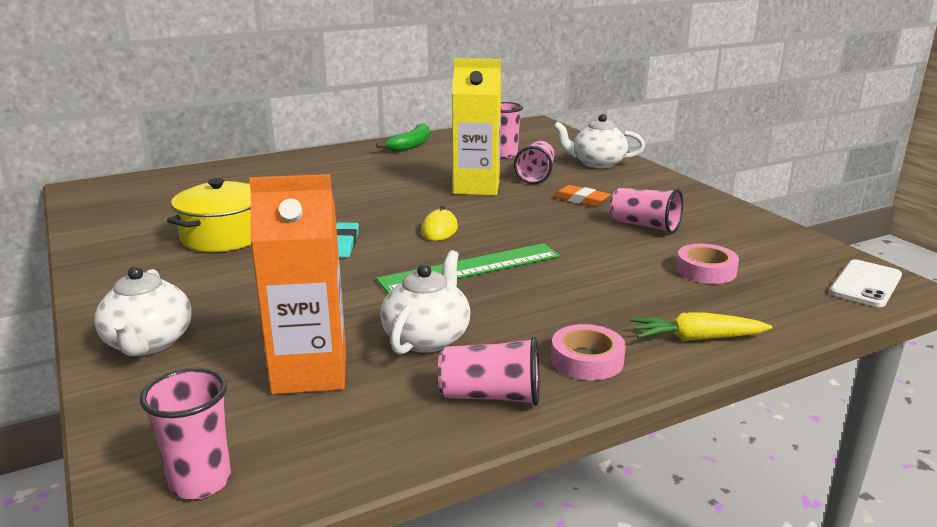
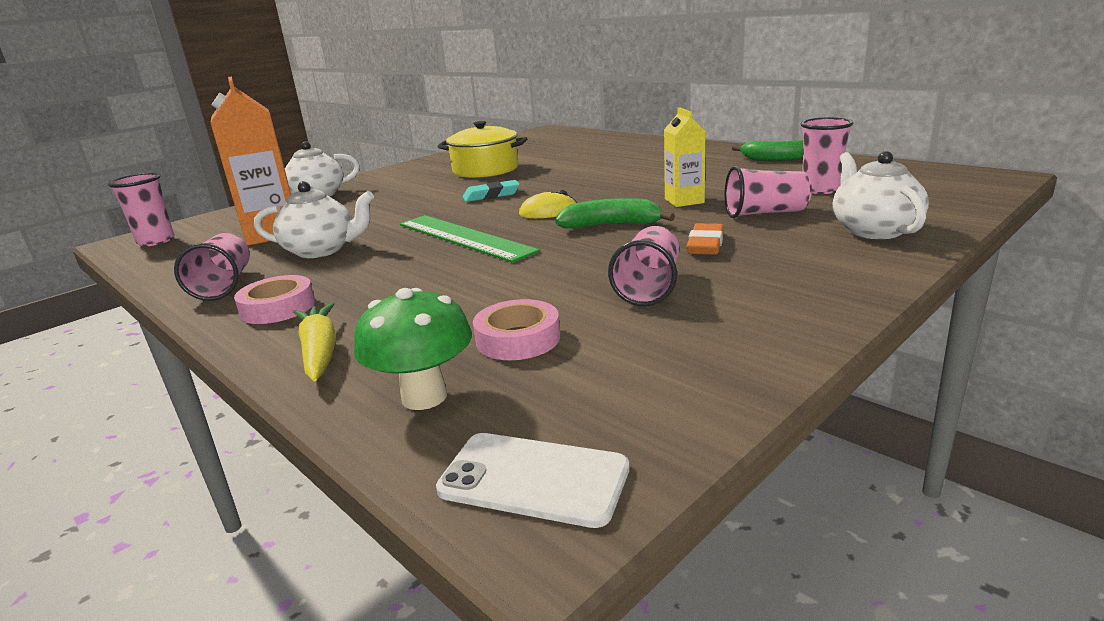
camera: 75 degrees right, 0 degrees up
yellow carton [452,58,501,196] -> yellow carton [664,107,706,207], size x0.59
none -> green mushroom [354,288,472,410]
none -> green banana [555,198,675,229]

